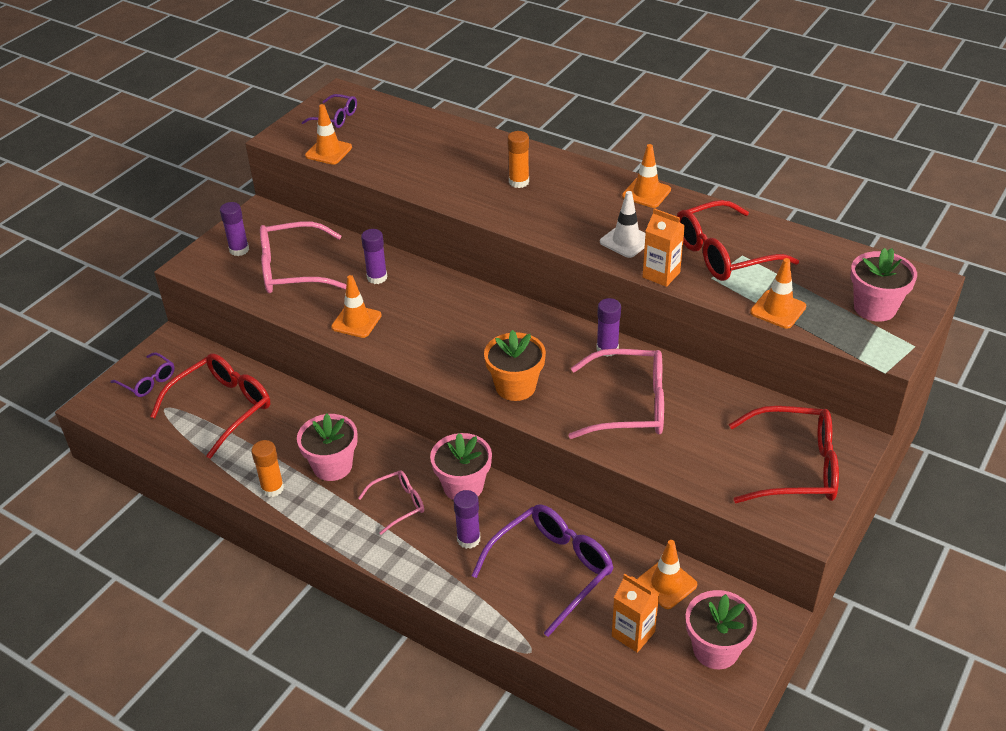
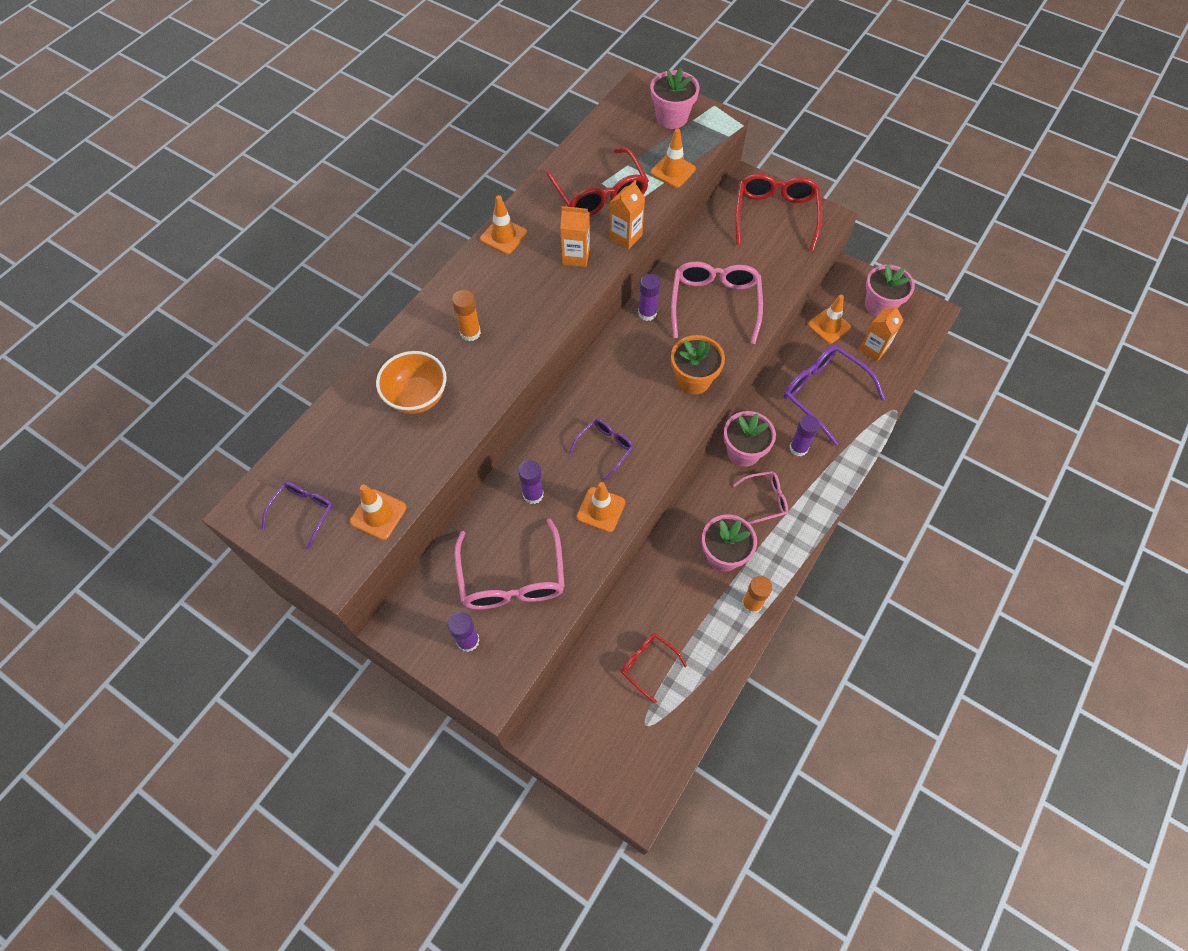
camera: 90 degrees left, 20 degrees up
purple glasses [110,352,175,397] -> purple glasses moved to [569,419,634,481]
red glasses [150,353,270,459] -> red glasses [621,633,687,703], size x0.55
pink glasses [358,470,424,535] -> pink glasses turned 105 degrees clockwise [733,471,788,524]
white traffic cone [600,191,646,258] -> orange carton [560,206,590,267]
none -> orange bowl [376,351,447,414]

